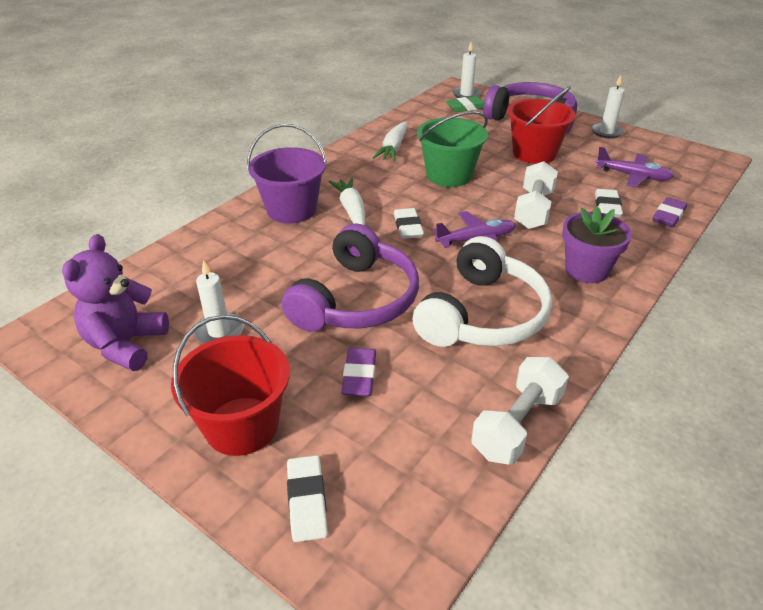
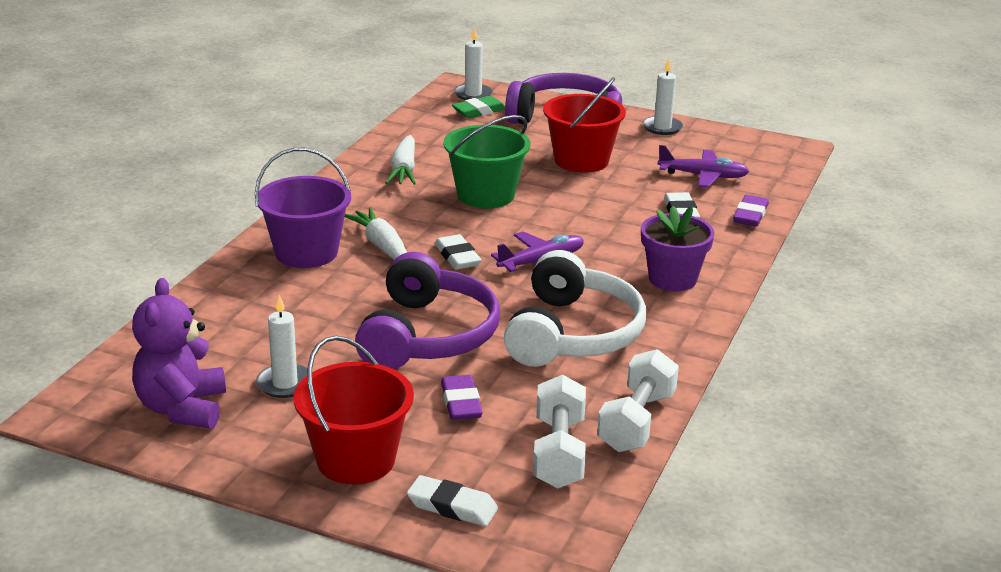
camera: 15 degrees left, 10 degrees down
white eraser [287,455,328,542] -> white eraser turned 45 degrees counterclockwise [407,475,498,526]
white dumbbell [514,161,558,229] -> white dumbbell moved to [533,374,586,488]

